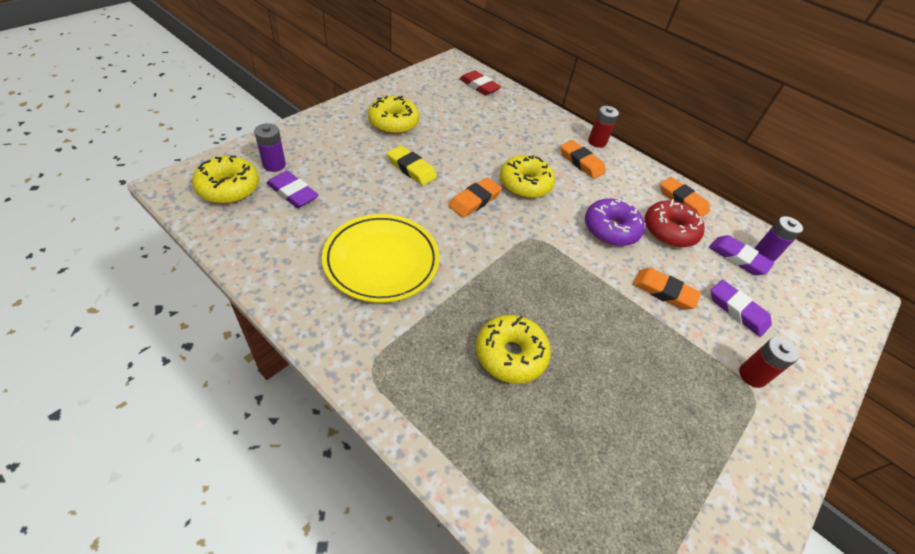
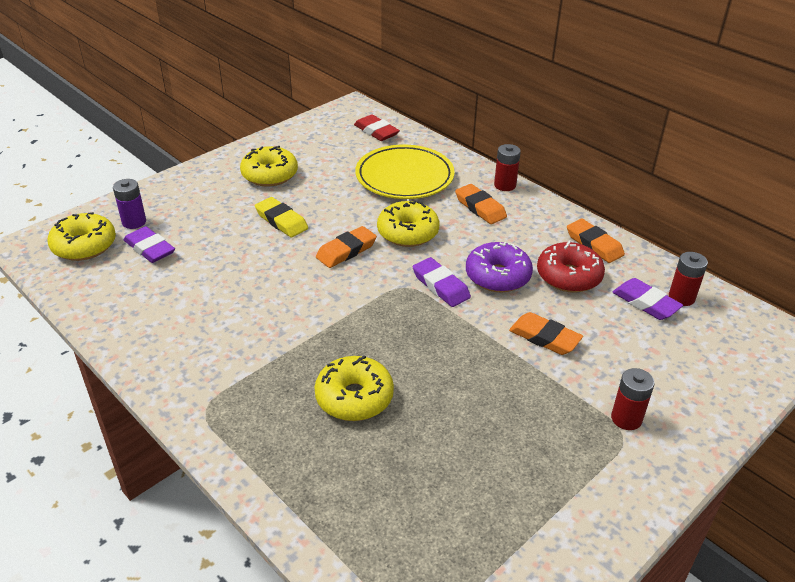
camera: 10 degrees right, 10 degrees down
yellow plate [322,214,440,303] -> yellow plate moved to [355,145,455,199]
purple eraser [711,280,772,337] -> purple eraser moved to [413,257,471,307]
purple battery [755,216,803,261] -> red battery [669,252,708,306]

